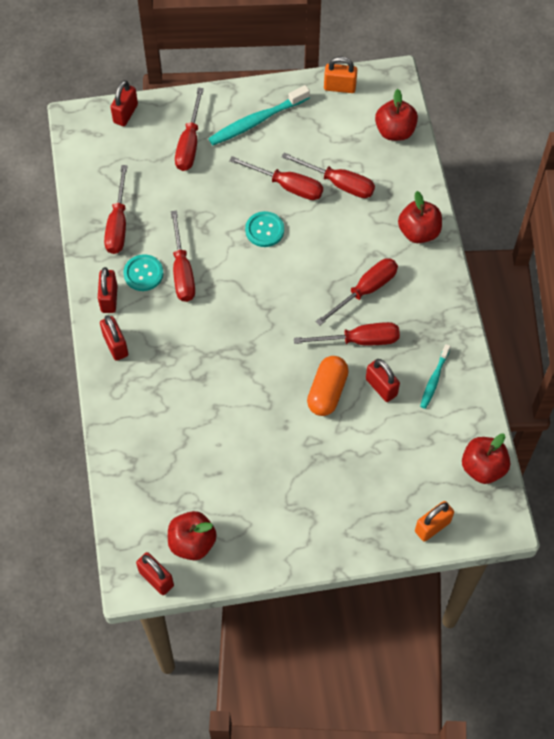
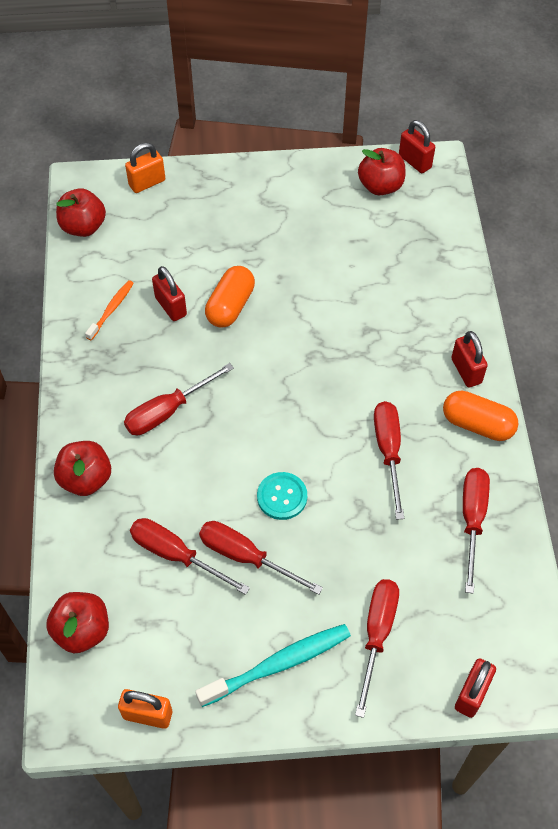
camera: 175 degrees left, 5 degrees down
red padlock [98,267,118,313] -> orange capsule [443,391,518,441]
turquoise button [123,254,163,291] -> none
red screwdriver [294,322,400,345] -> none
turquoise toothbrush [420,344,451,409] -> orange toothbrush [85,280,134,340]

